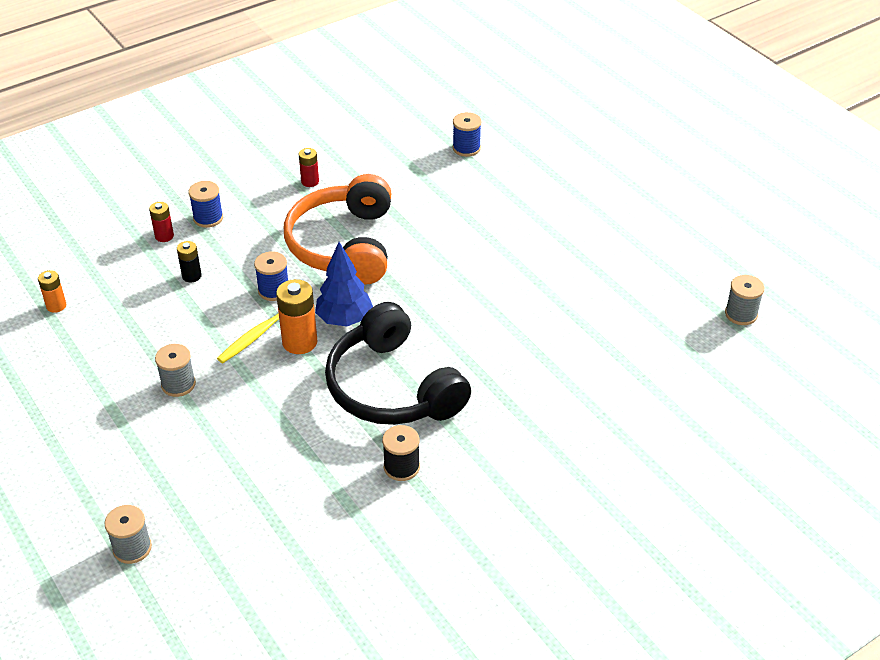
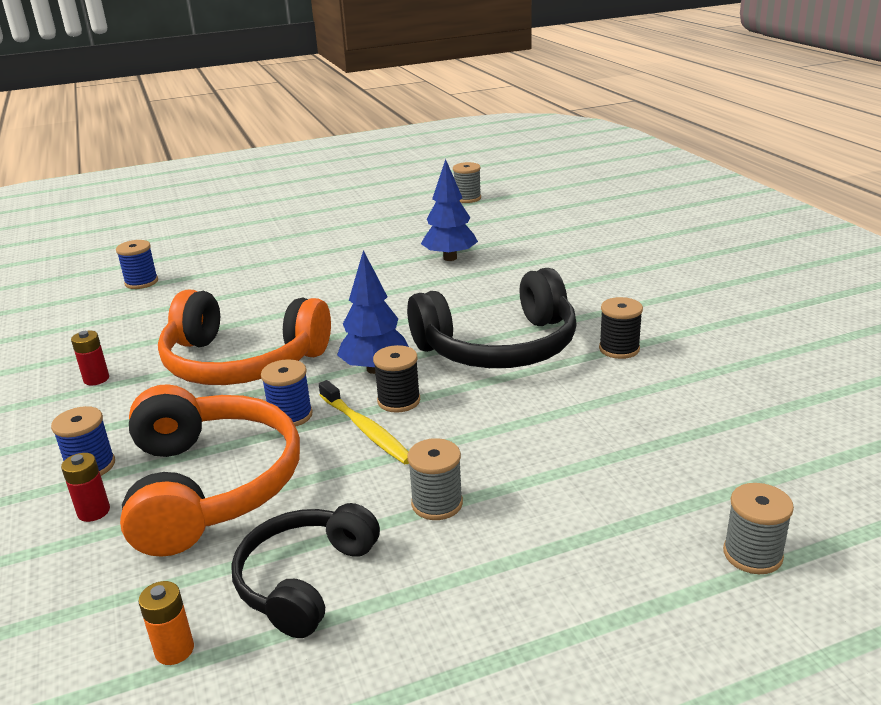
camera: 75 degrees left, 15 degrees down
black battery [177,241,202,283] -> orange headphones [120,384,300,557]
orange battery [276,279,317,354] -> black spool [373,345,420,413]
none -> black headphones [231,503,380,638]
none -> blue tree [421,159,478,261]

